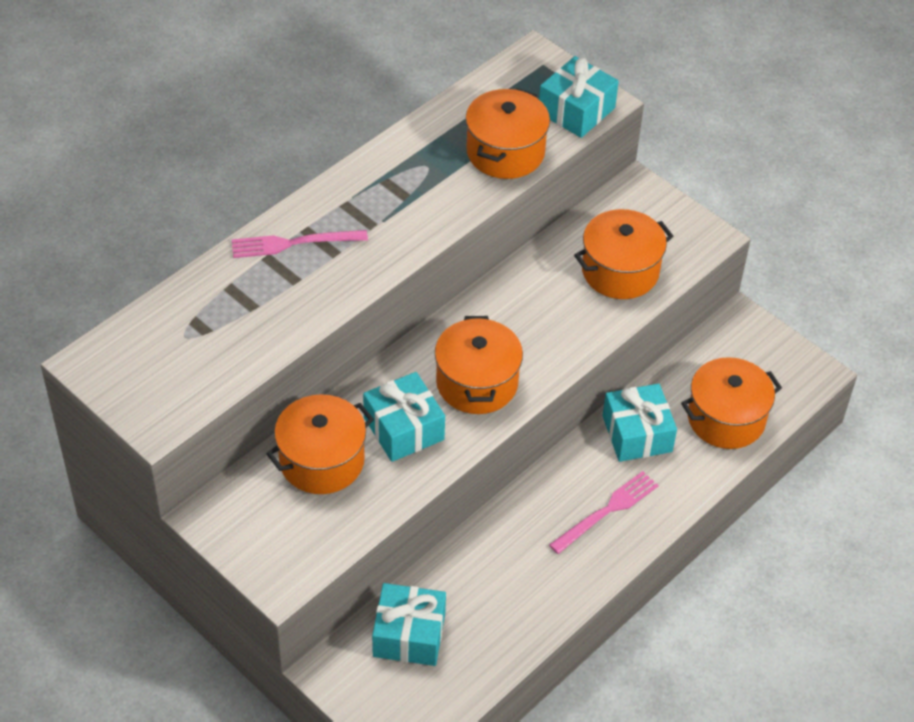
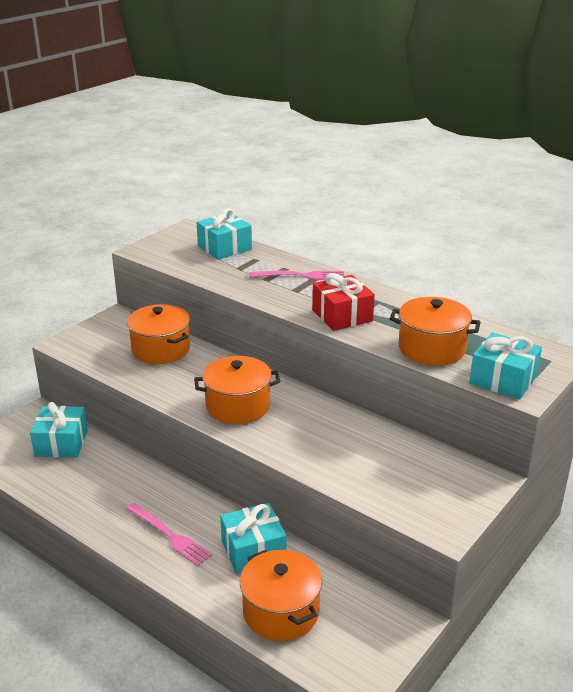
camera: 85 degrees right, 20 degrees down
pink fork [232,230,368,258] -> pink fork turned 105 degrees clockwise [249,270,344,280]
turquoise gift [363,372,445,462] -> turquoise gift moved to [197,209,252,260]
orange pot [574,209,673,299] -> none
none -> red gift [312,273,375,331]

